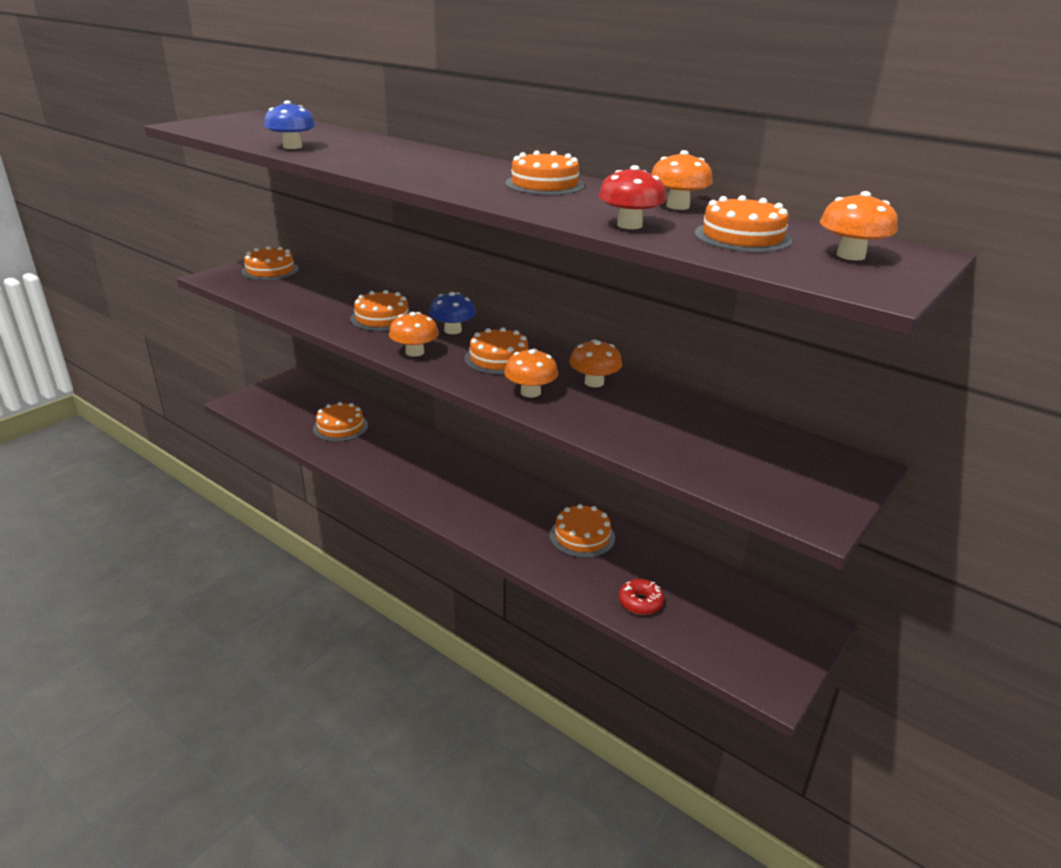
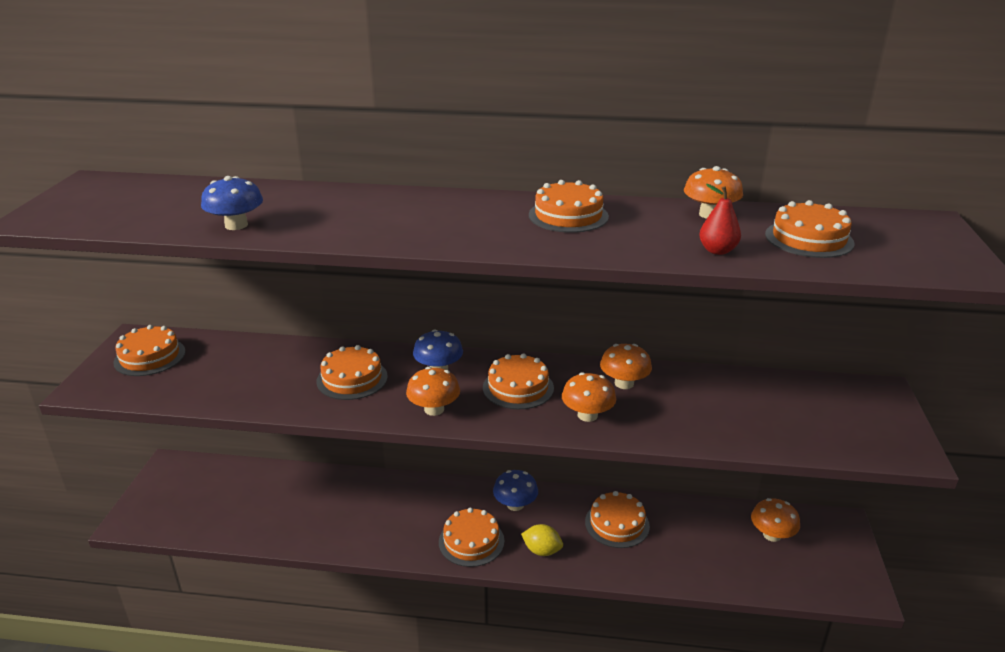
camera: 30 degrees left, 0 degrees up
orange cake [313,402,368,442] -> orange cake moved to [439,508,504,567]
red mushroom [598,165,666,229] -> red pear [699,184,741,255]
red donut [619,579,664,615] -> none
orange mushroom [820,191,898,261] -> orange mushroom moved to [751,498,800,542]
none -> blue mushroom [493,470,538,511]
none -> yellow lemon [521,524,563,556]

